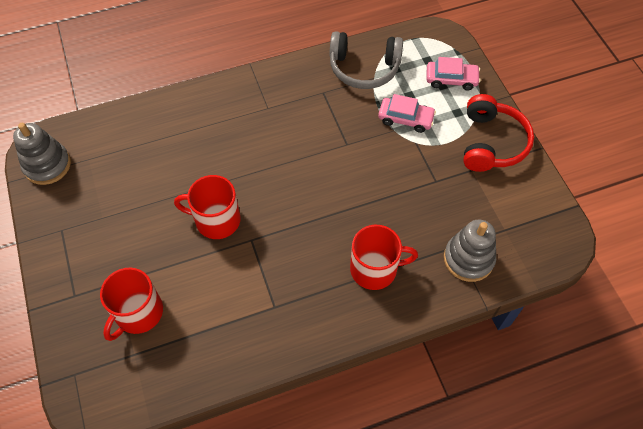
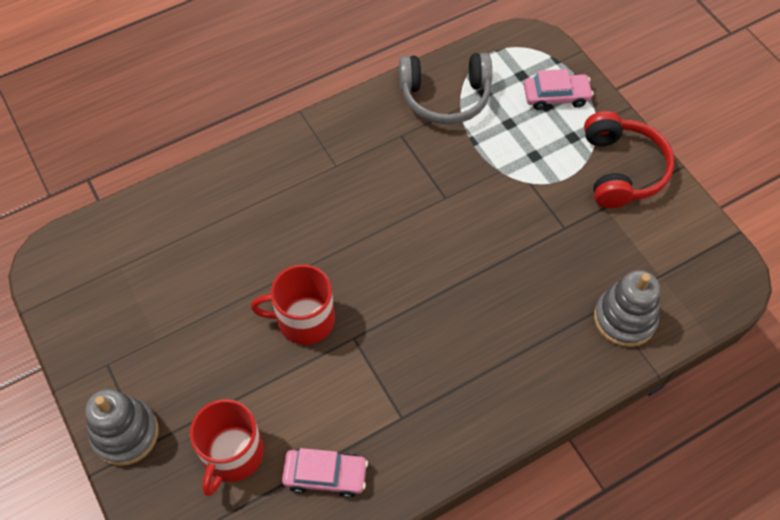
camera: 10 degrees left, 0 degrees up
grey stacking toy [13,123,71,185] -> grey stacking toy moved to [86,389,158,466]
red mug [350,225,418,290] -> none
pink car [378,94,436,133] -> pink car moved to [282,448,368,498]

